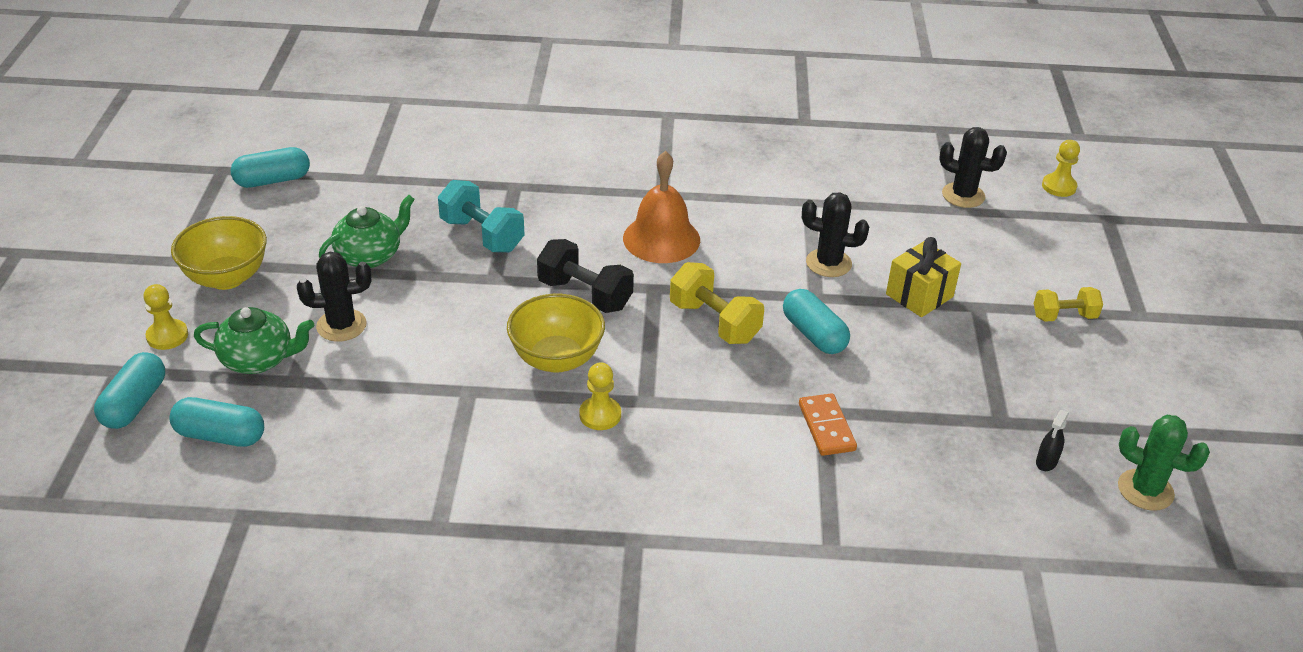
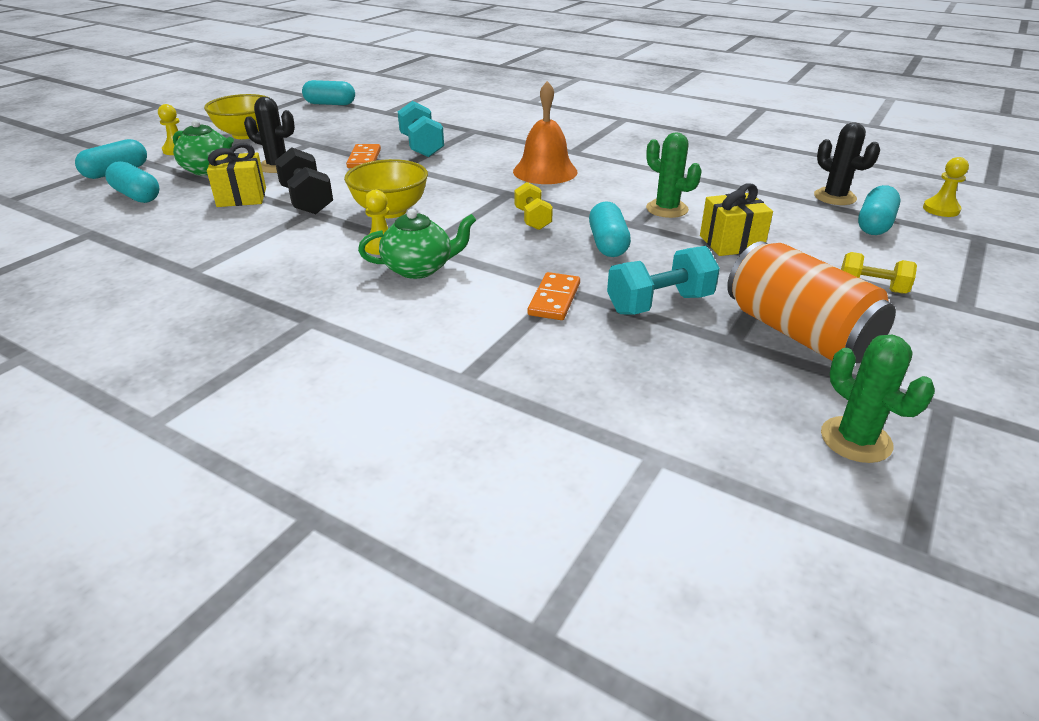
camera: 30 degrees right, 5 degrees down
green teapot [319,195,415,268] -> green teapot moved to [358,209,476,279]
black dumbbell [537,239,634,313] -> black dumbbell moved to [275,147,333,214]
yellow dumbbell [670,262,764,344] -> yellow dumbbell [514,182,553,230], size x0.66
black cactus [802,192,869,277] -> green cactus [646,132,701,218]
black spray bottle [1036,410,1069,471] -> none
none -> yellow gift [207,143,266,207]
none -> orange domino [346,144,381,168]
none -> turquoise dumbbell [607,246,720,314]
none -> orange can [727,241,896,363]
none -> turquoise capsule [858,185,901,235]

